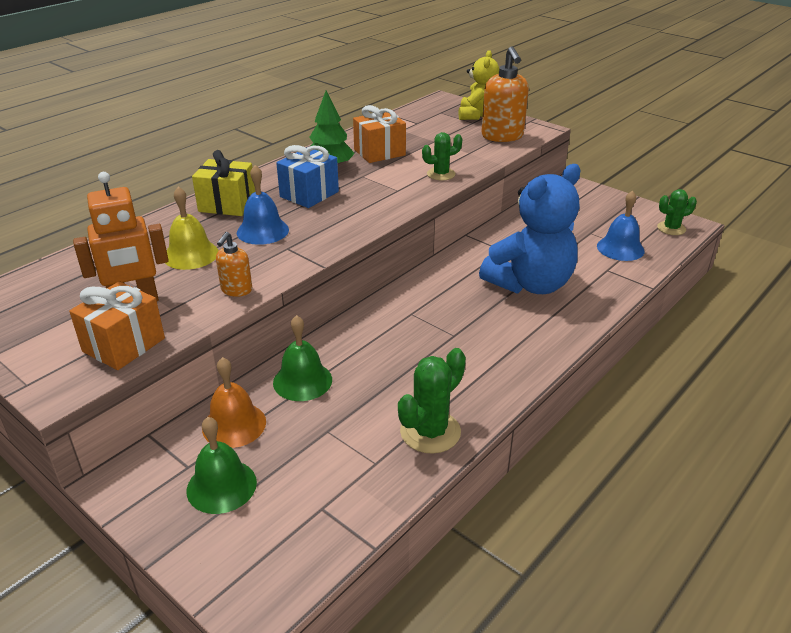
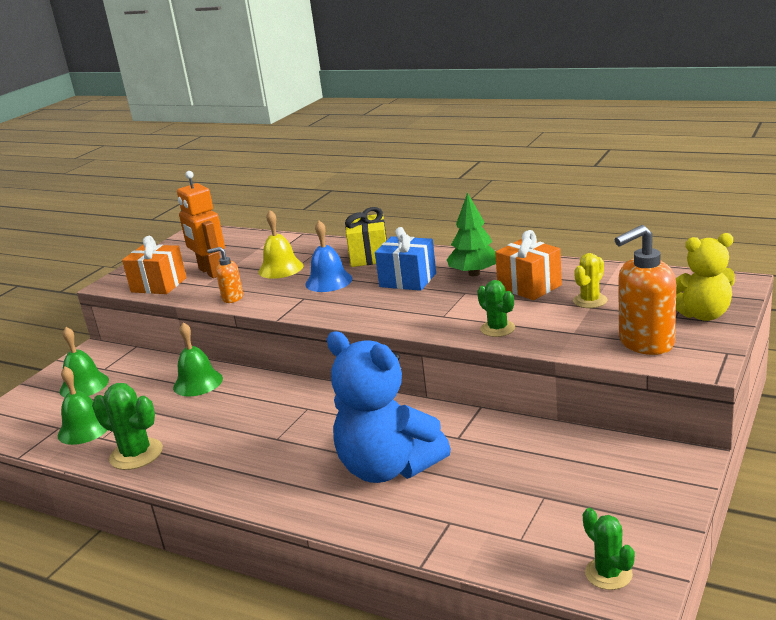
camera: 80 degrees right, 10 degrees down
orange bell [202,357,266,448] -> none
blue bell [597,190,645,261] -> none
none -> green bell [58,366,108,445]
none -> yellow cactus [573,253,608,308]

